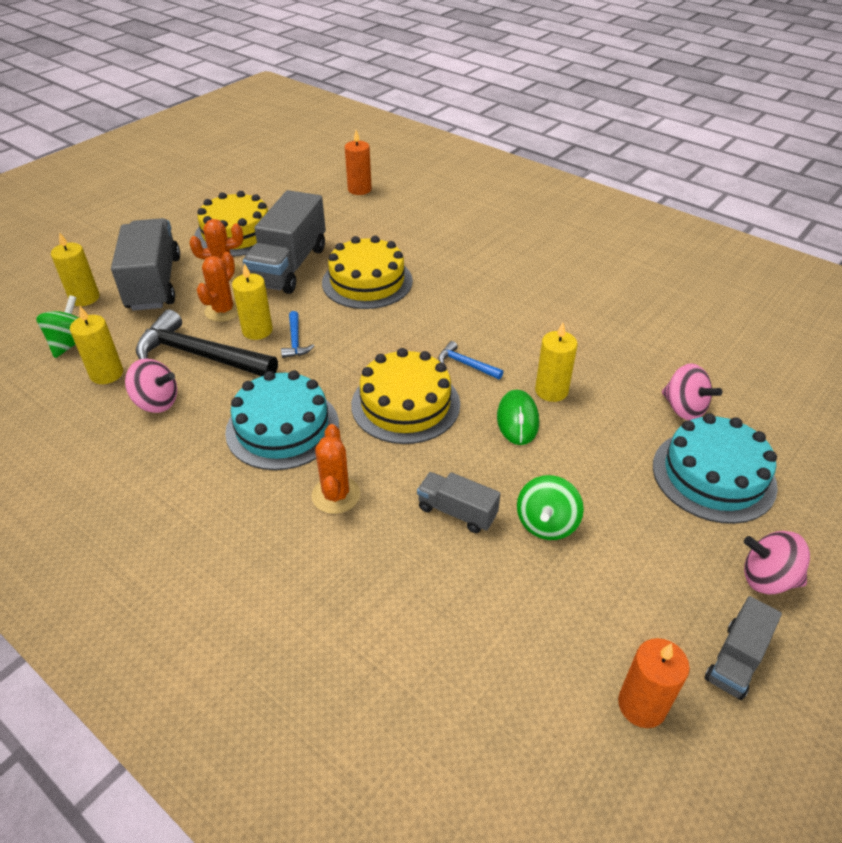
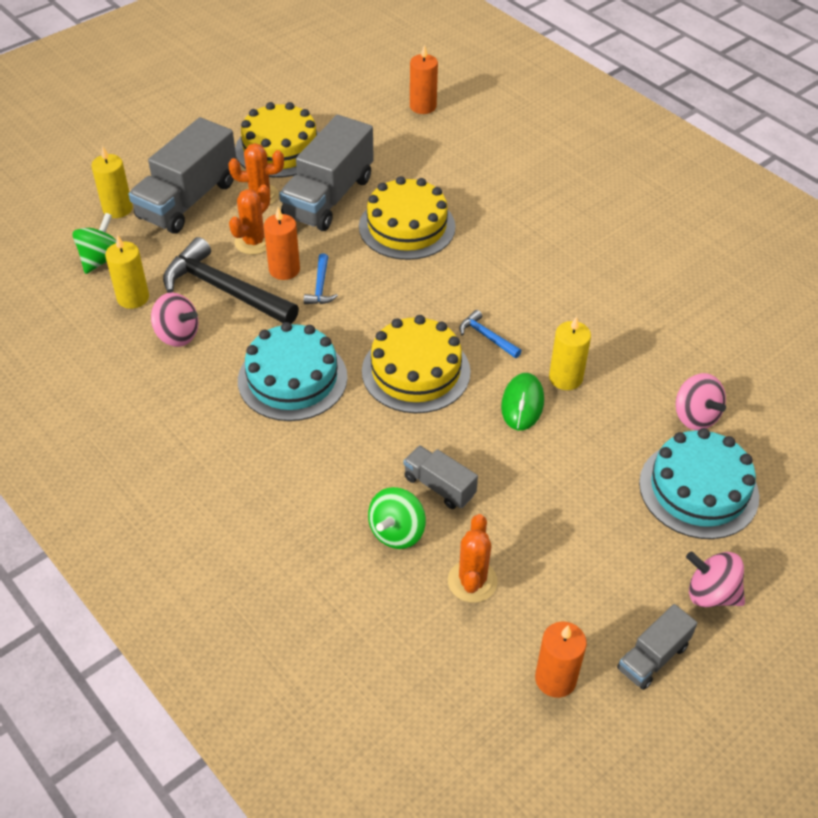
camera: 10 degrees right, 5 degrees up
grey truck [111,218,180,311] -> grey truck turned 150 degrees counterclockwise [128,117,237,234]
yellow candle [232,263,273,340] -> orange candle [264,207,300,280]
orange cactus [312,424,360,514] -> orange cactus moved to [448,514,498,603]
green spinning top [517,475,584,540] -> green spinning top moved to [368,487,426,549]

